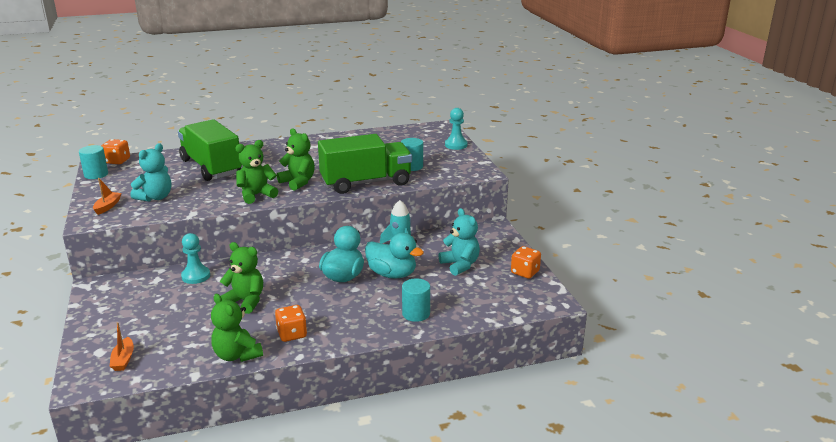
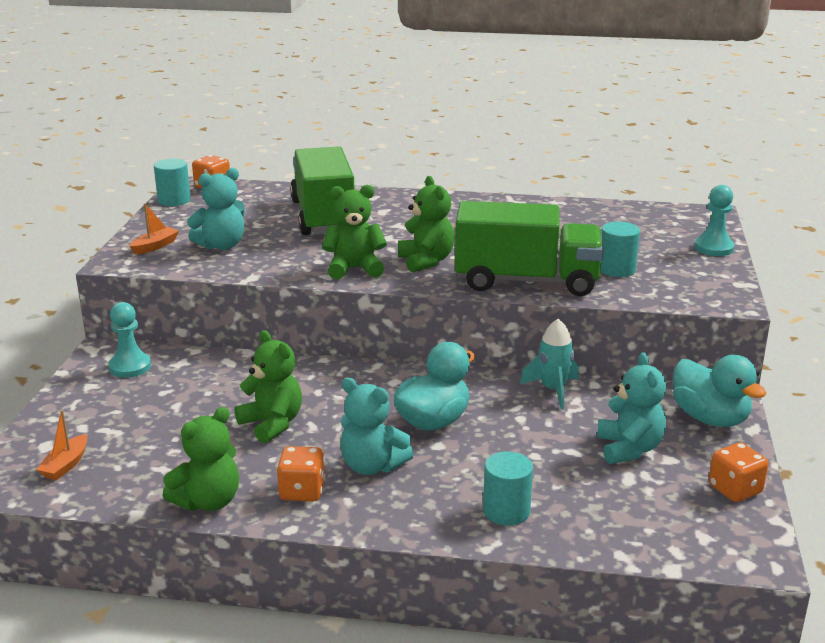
camera: 25 degrees right, 0 degrees up
turquoise pawn [181,233,210,284] -> turquoise pawn moved to [108,302,151,378]
green teddy bear [211,294,263,362] -> green teddy bear turned 120 degrees counterclockwise [163,407,239,511]
turquoise duck [365,233,424,279] -> turquoise duck moved to [673,355,767,427]
none -> turquoise teddy bear [340,378,414,475]

